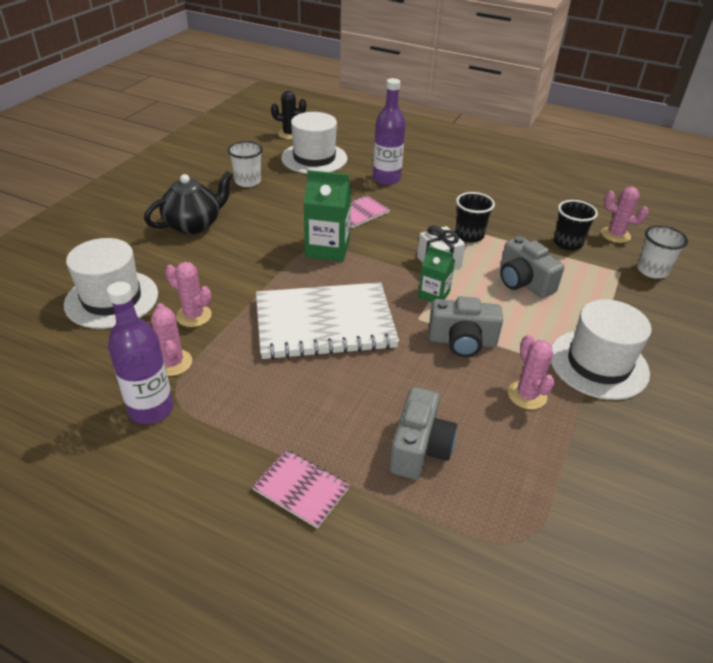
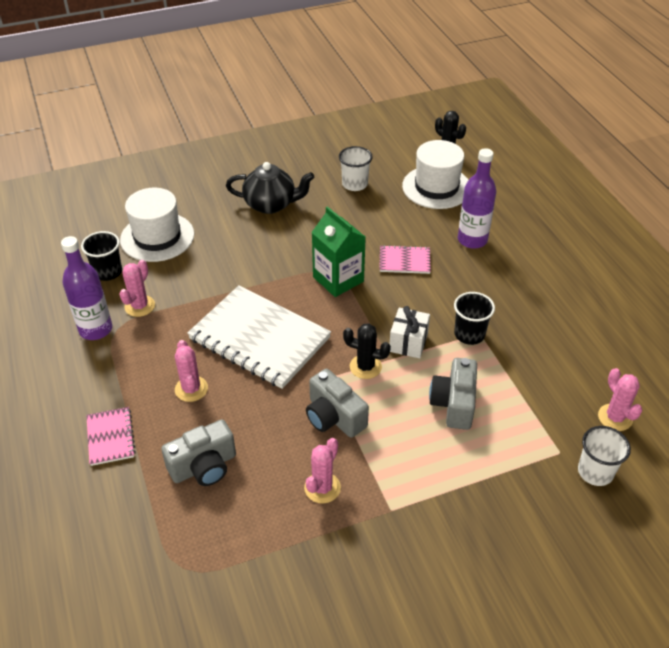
camera: 45 degrees right, 5 degrees up
pink cactus [165,262,212,327] -> pink cactus moved to [175,340,208,402]
green carton [418,246,455,303] -> black cactus [343,323,391,379]
white hat [551,299,652,400] -> none
black cup [554,200,598,251] -> black cup moved to [81,231,122,281]

